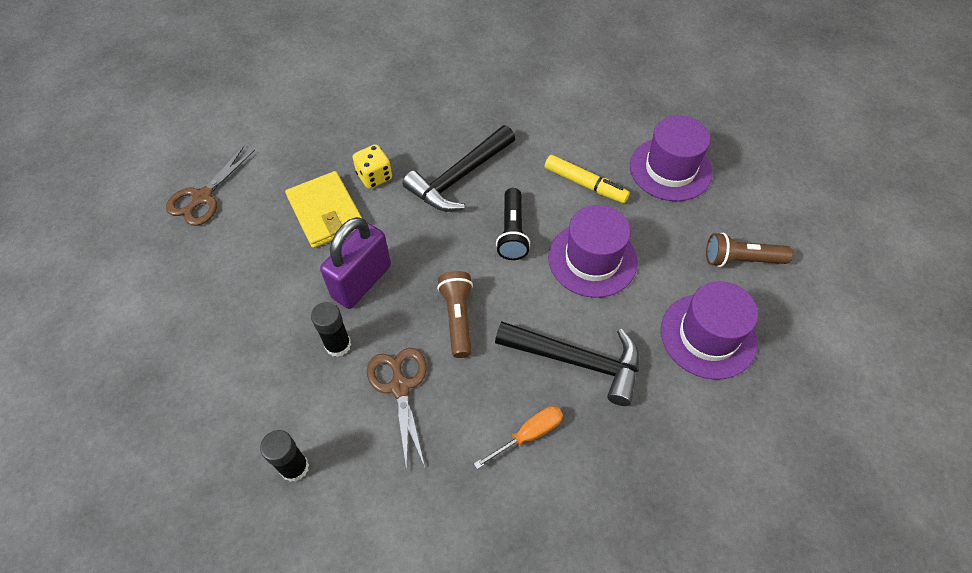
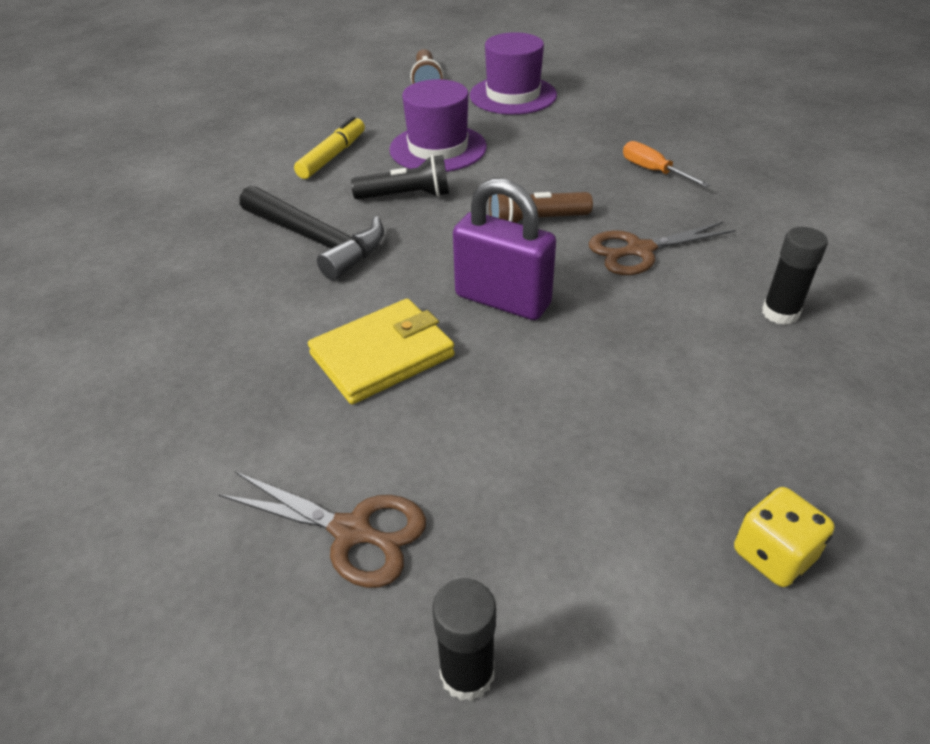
camera: 95 degrees left, 15 degrees down
black glue stick [311,302,351,357] -> black glue stick moved to [432,578,496,701]
yellow dice [352,144,392,189] -> yellow dice moved to [734,487,835,587]
black hammer [495,322,639,406] -> none
purple hat [630,115,712,201] -> none

